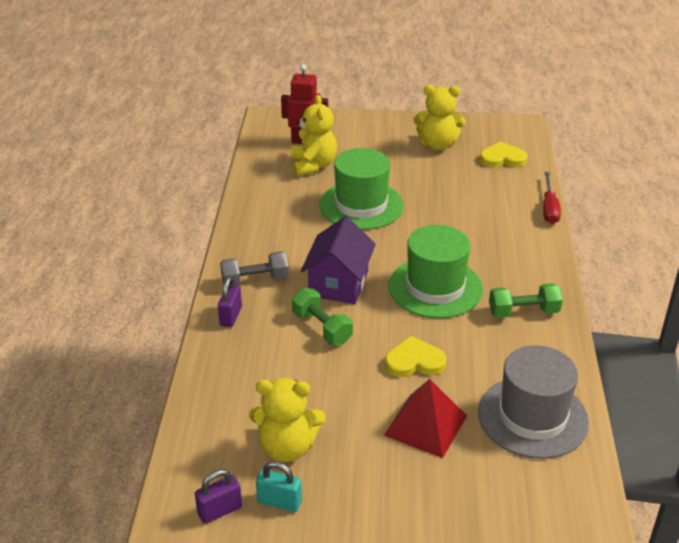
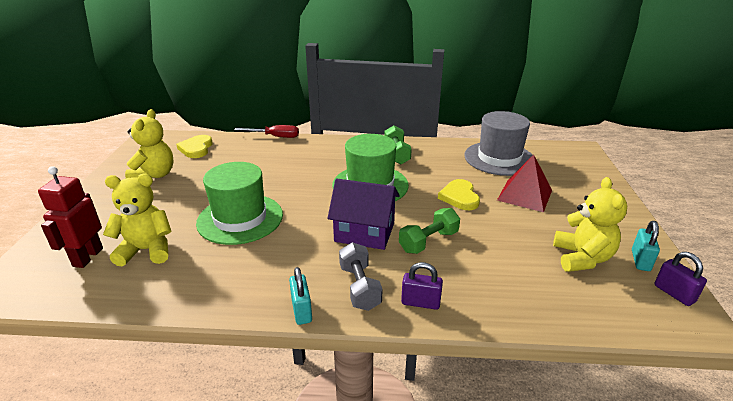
camera: 90 degrees left, 5 degrees down
none -> turquoise padlock [289,267,312,325]

